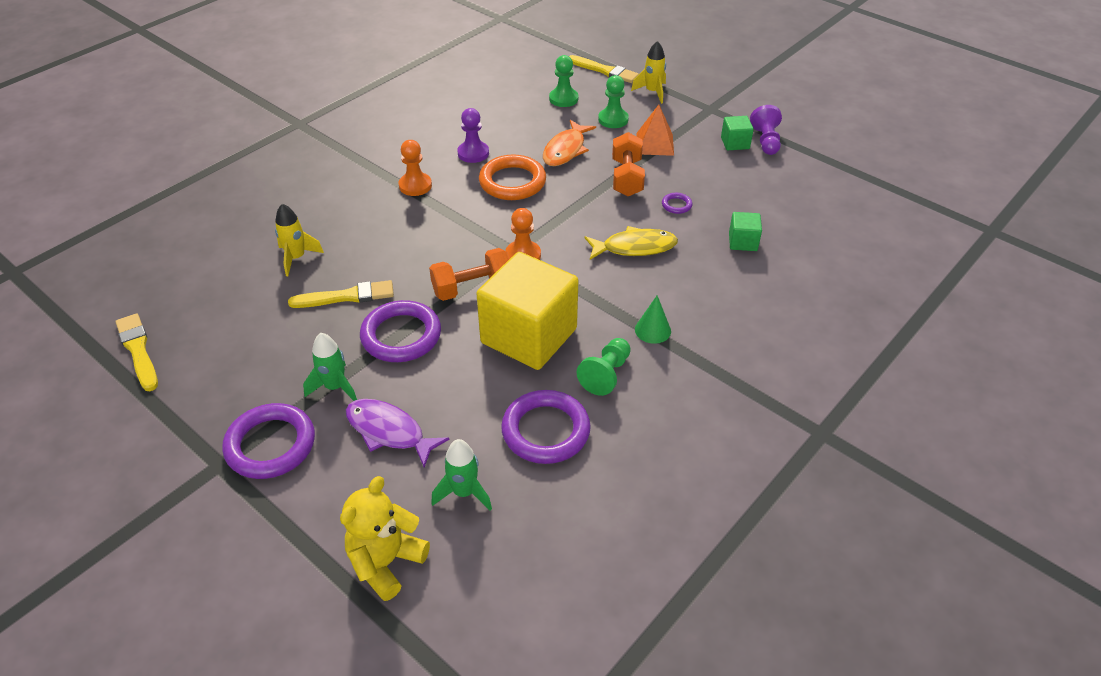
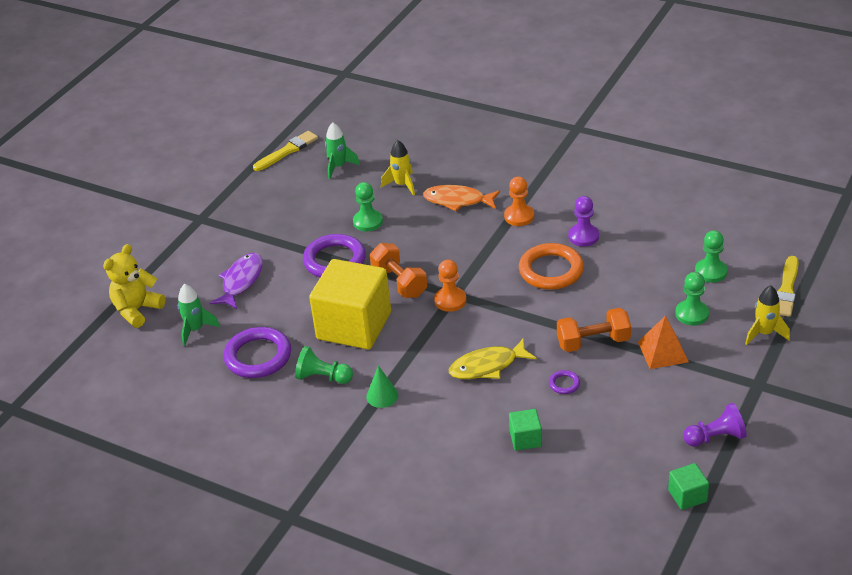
camera: 80 degrees right, 5 degrees down
purple ring [222,403,315,479] -> none
yellow brush [288,280,394,308] -> green pawn [353,182,383,231]
green rocket [303,333,357,401] -> green rocket moved to [325,122,360,179]
yellow teddy bear [340,476,430,601] -> yellow teddy bear turned 75 degrees counterclockwise [103,244,165,328]
orange fish [543,120,596,166] -> orange fish moved to [423,185,500,211]
yellow fish [585,226,678,260] -> yellow fish turned 90 degrees clockwise [449,338,537,379]
green cube [721,116,754,150] -> green cube moved to [668,463,709,510]

